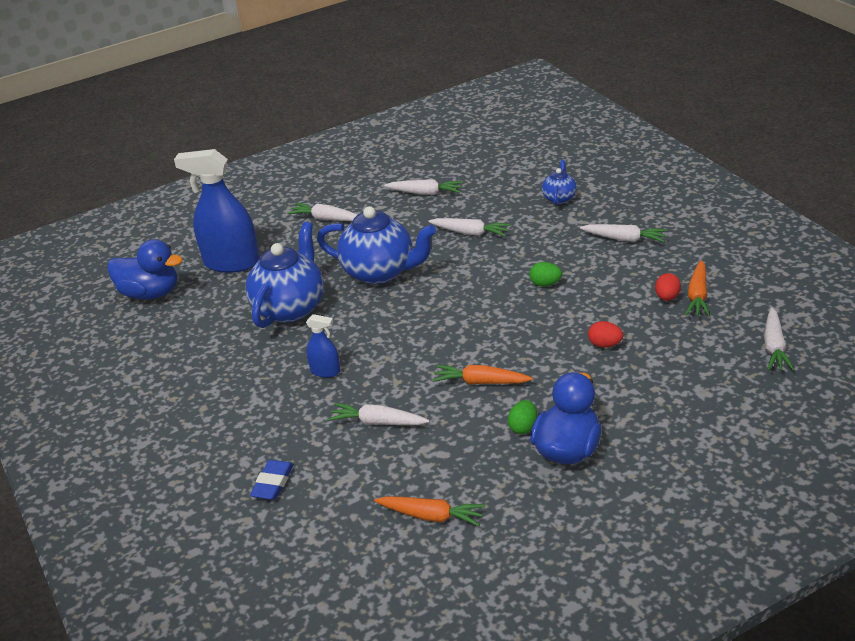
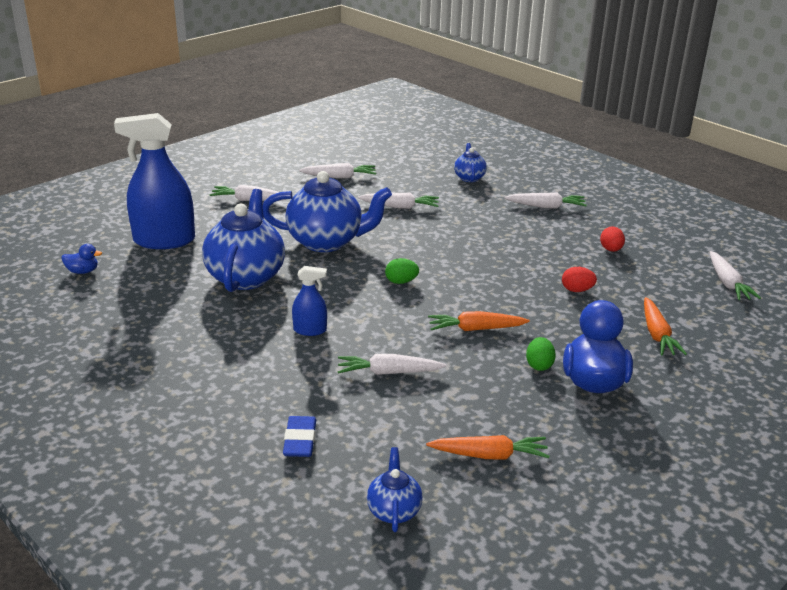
camera: 20 degrees left, 5 degrees down
blue duck [107,239,183,300] -> blue duck [62,244,102,274], size x0.45
green egg [529,262,562,286] -> green egg moved to [385,258,419,284]
orange carrot [685,260,710,317] -> orange carrot moved to [644,297,687,355]
none -> blue teapot [367,447,423,532]

